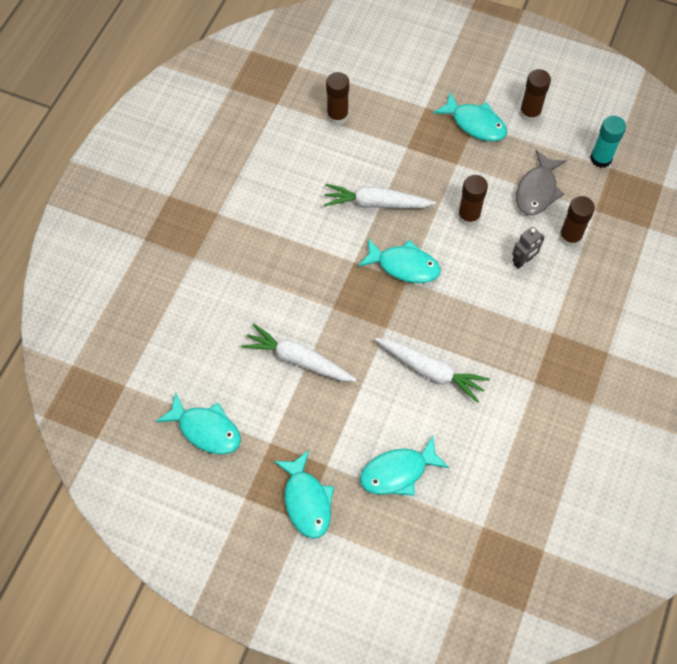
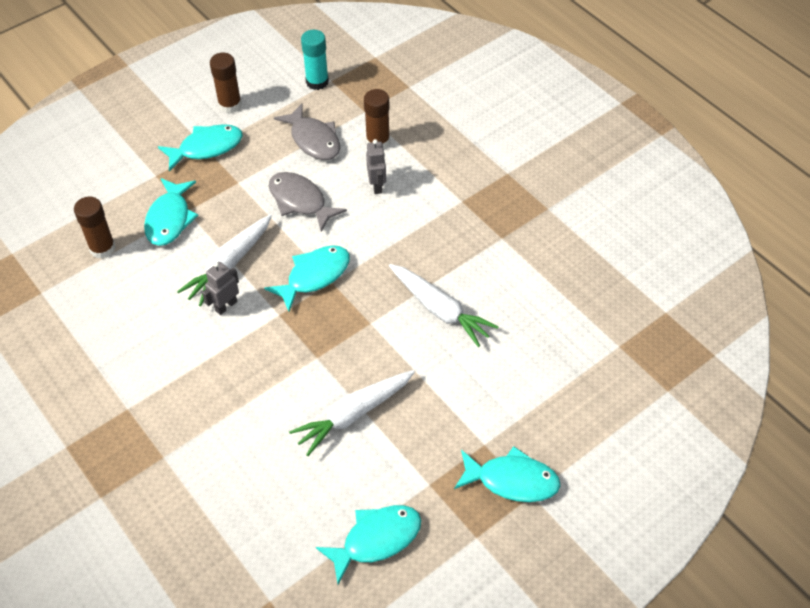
camera: 60 degrees left, 10 degrees down
turquoise fish [360,436,450,496] -> turquoise fish moved to [144,178,198,246]
white carrot [375,338,490,403] -> white carrot turned 75 degrees clockwise [389,264,499,347]
brown glue stick [458,175,488,226] -> grey fish [269,172,347,232]
none -> grey robot [202,262,239,315]

